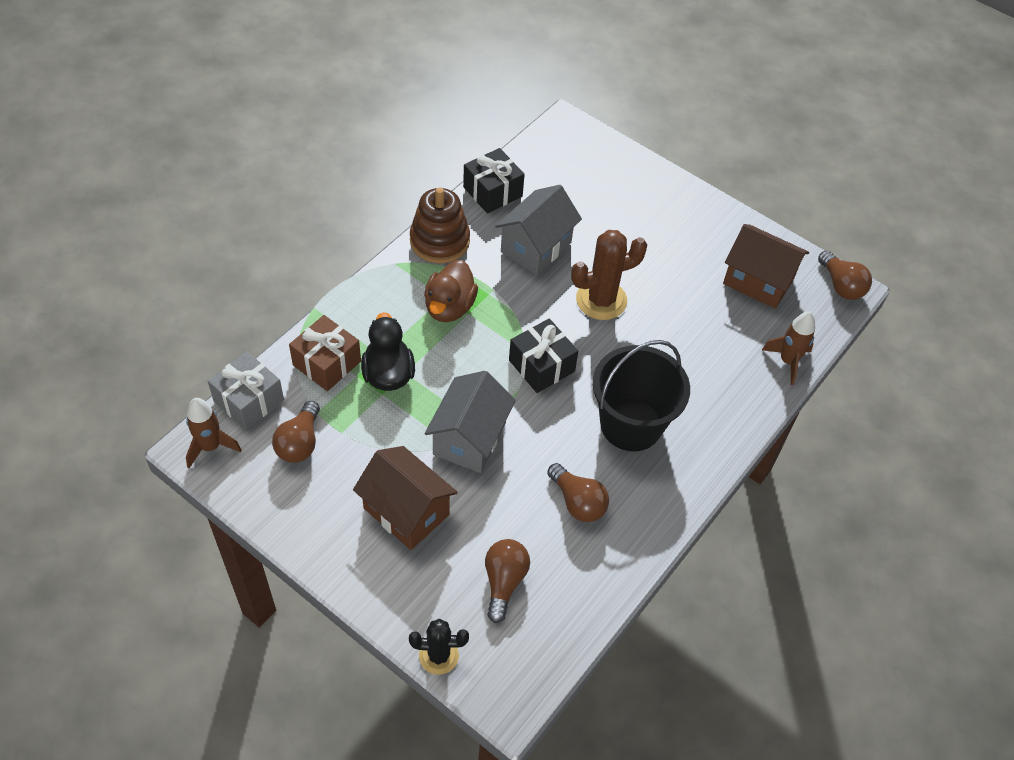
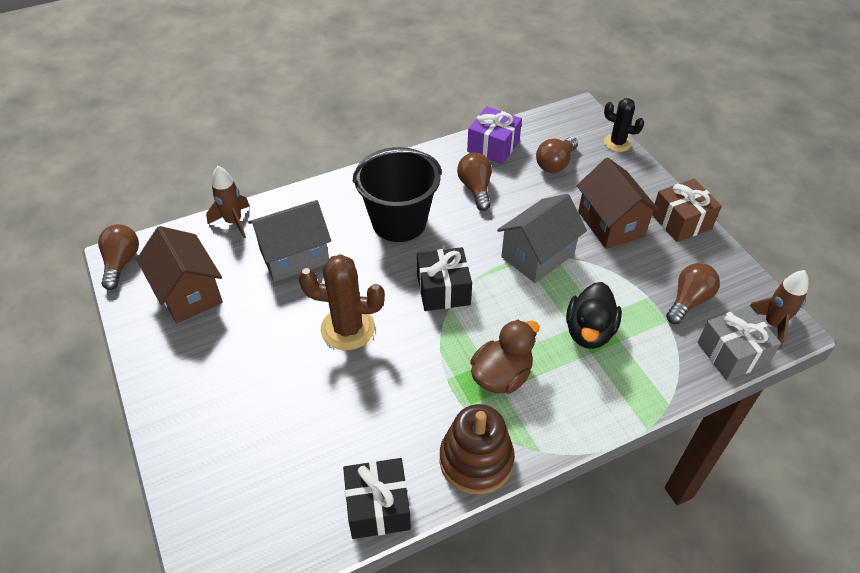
camera: 150 degrees left, 5 degrees down
brown gift [289,315,361,391] -> brown gift moved to [652,179,722,242]
grey house [495,185,582,275] -> grey house moved to [248,200,331,282]
none -> purple gift [467,106,522,164]

